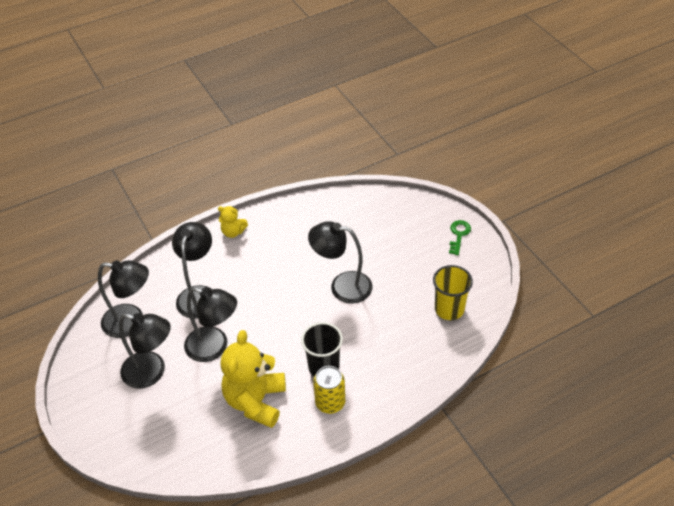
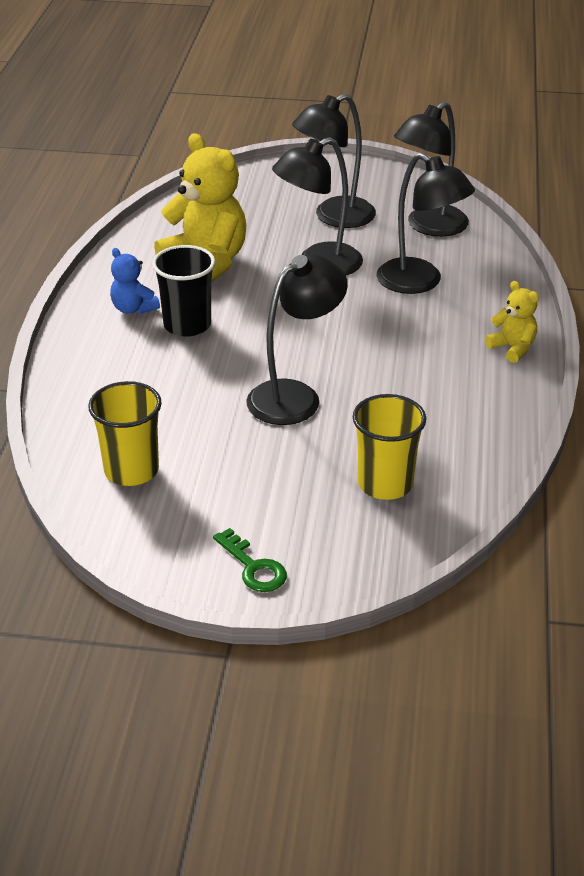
camera: 125 degrees right, 10 degrees down
yellow teddy bear [218,206,248,238] -> yellow teddy bear turned 90 degrees clockwise [485,281,539,363]
yellow can [313,366,345,414] -> blue teddy bear [110,248,160,314]
none -> yellow cup [353,394,426,500]

